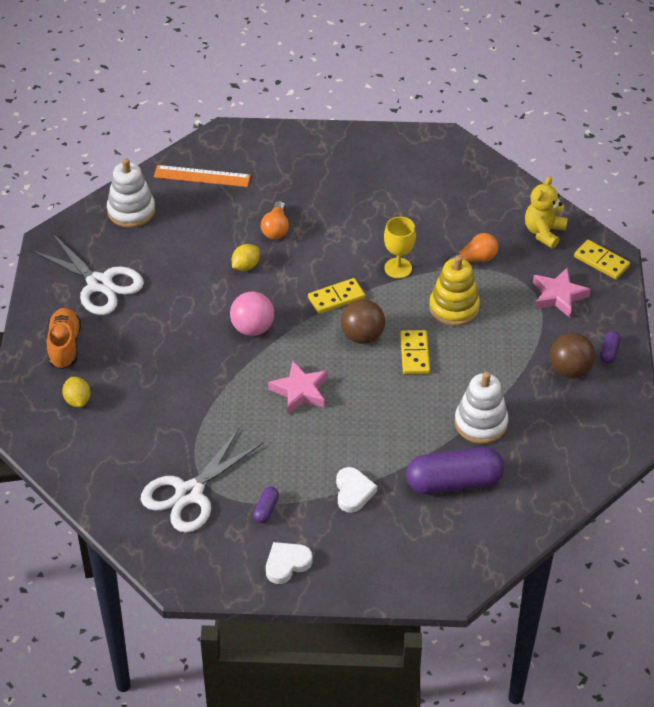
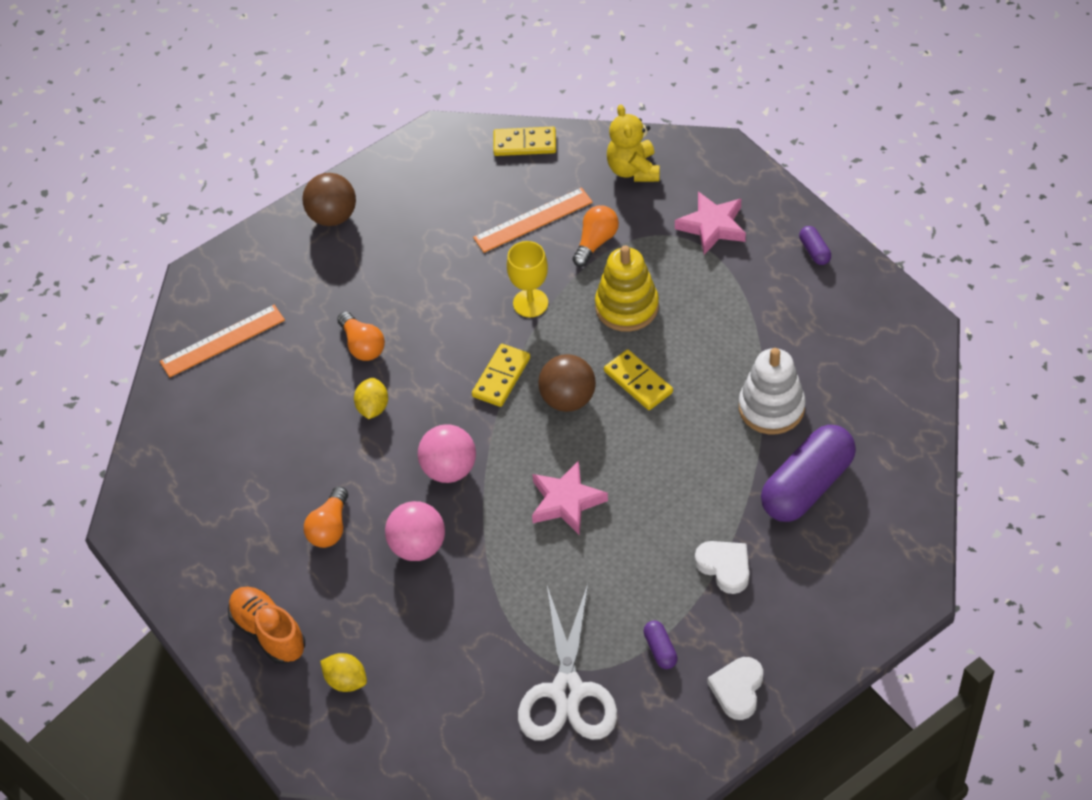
camera: 35 degrees left, 5 degrees up
white scissors [31,233,144,315] -> none
white stacking toy [107,158,155,228] -> none
brown ball [550,333,595,378] -> brown ball moved to [302,173,356,226]
yellow domino [574,240,630,280] -> yellow domino moved to [493,126,556,156]
none -> orange light bulb [304,486,348,548]
none -> pink ball [385,501,445,561]
none -> orange ruler [473,187,593,253]

